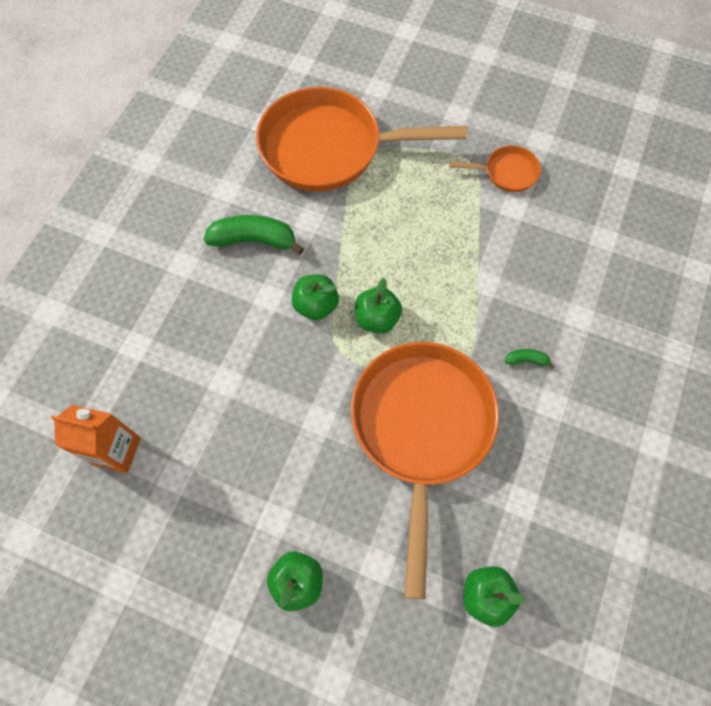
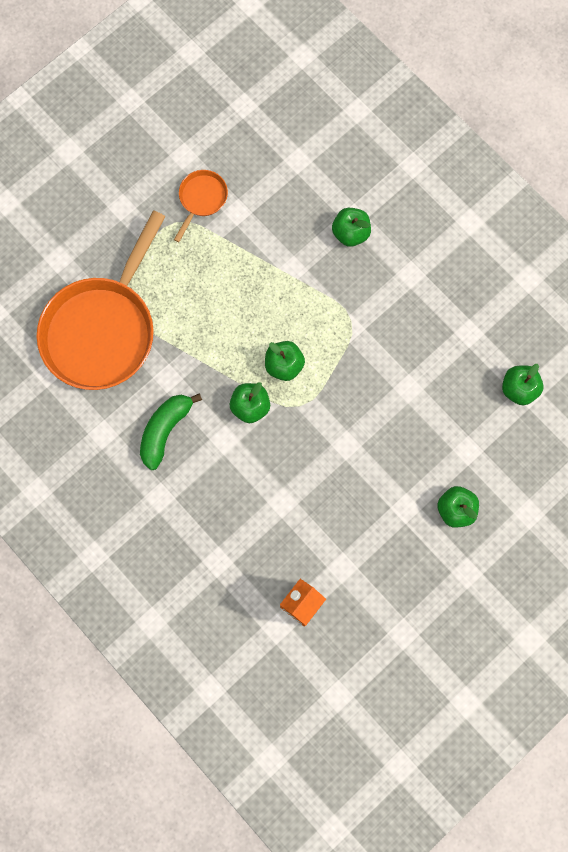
camera: 65 degrees left, 10 degrees up
orange pan [351,342,499,600] -> none
green banana [505,349,555,369] -> none
none -> green apple [332,208,371,247]

